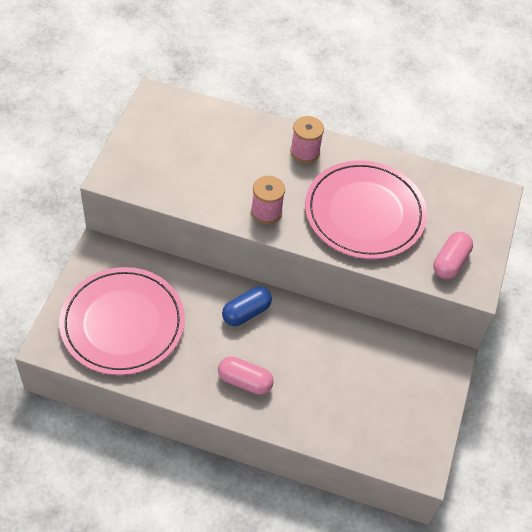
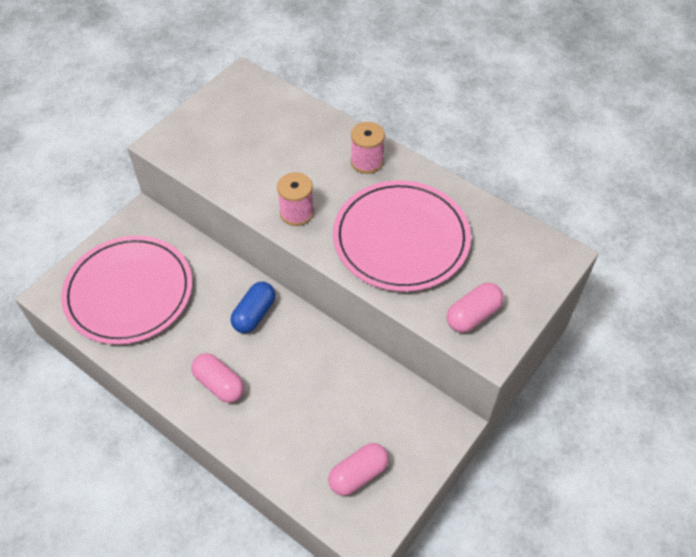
camera: 25 degrees right, 0 degrees up
blue capsule [222,286,272,326] -> blue capsule turned 45 degrees counterclockwise [231,282,275,333]
none -> pink capsule [328,443,389,496]

